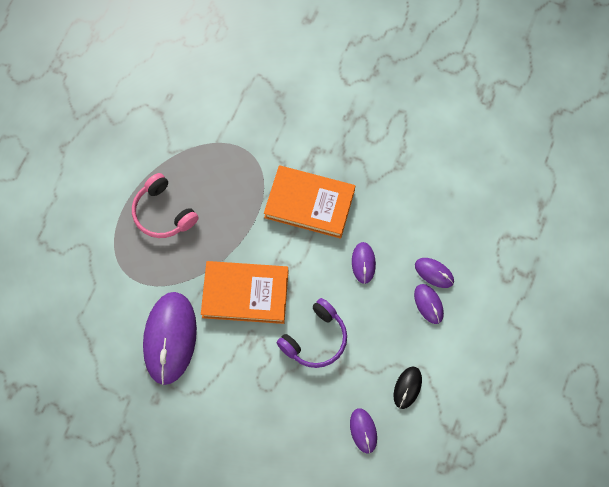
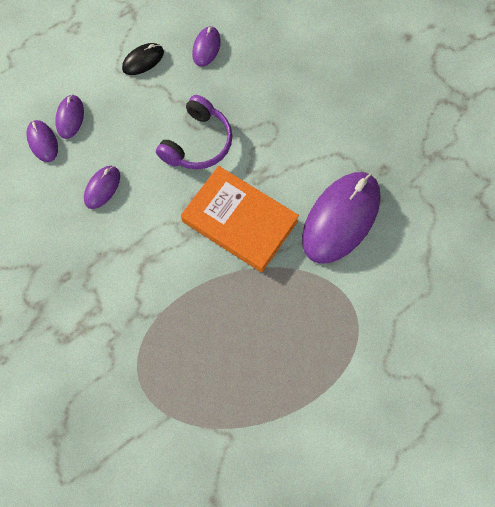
camera: 150 degrees left, 0 degrees up
pink headphones [132,173,199,238] -> none
orange book [264,165,355,239] -> none
purple headphones [277,298,347,368] -> purple headphones turned 135 degrees clockwise [156,95,232,169]

